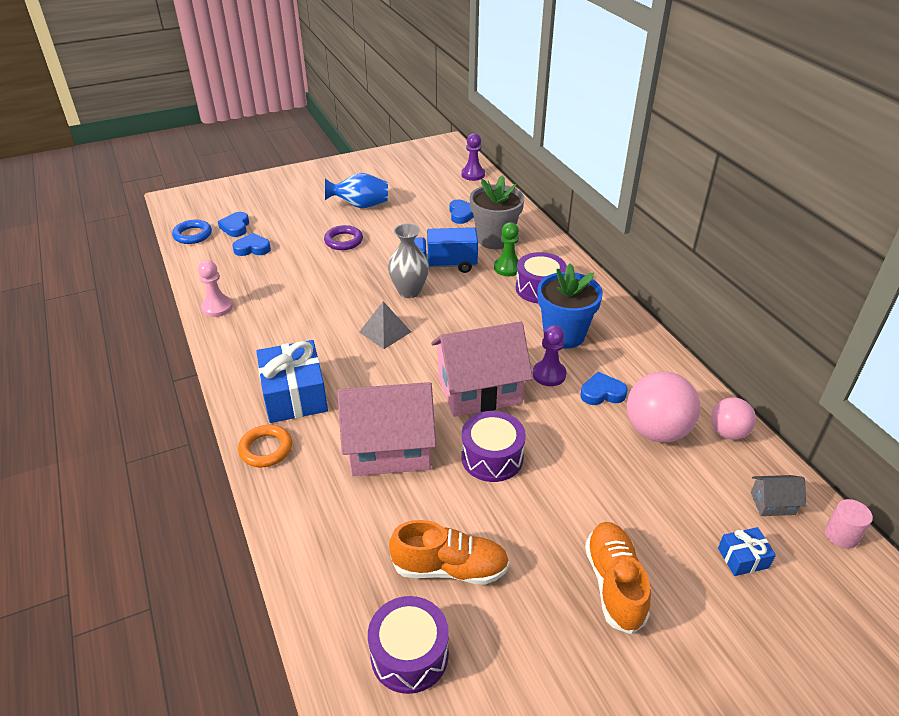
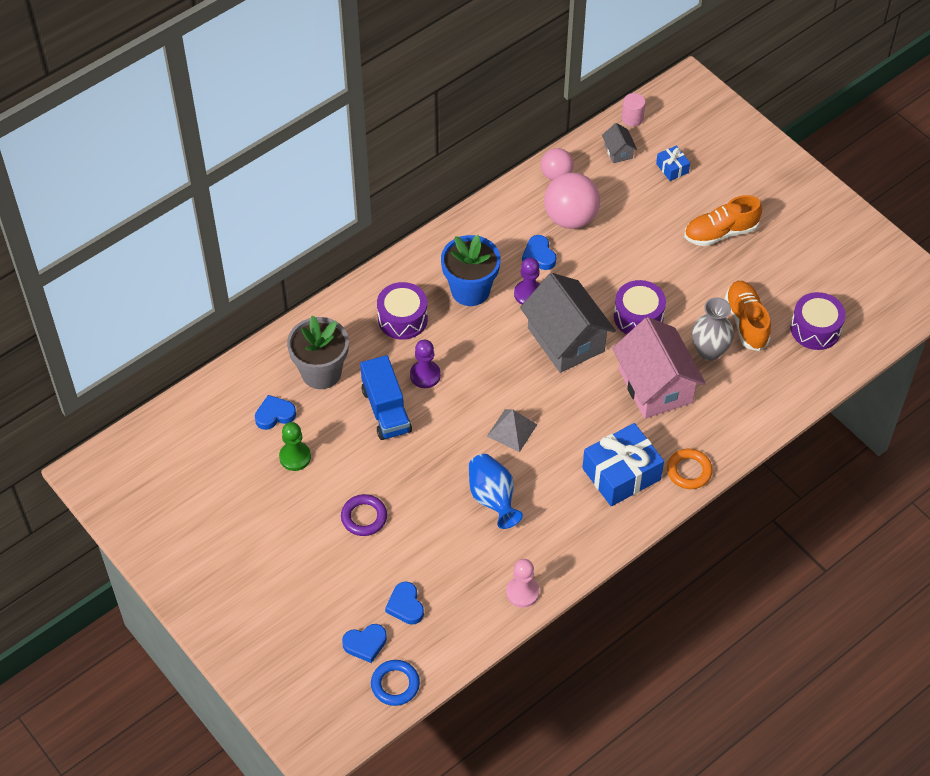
camera: 105 degrees left, 15 degrees up
blue vase [325,173,388,208] -> blue vase moved to [469,454,523,529]
grey vase [388,224,429,298] -> grey vase moved to [692,297,734,361]
pink house [431,321,533,417] -> grey house [520,273,616,373]
purple pawn [461,133,485,181] -> purple pawn moved to [410,340,441,388]
green pawn [494,222,519,276] -> green pawn moved to [279,422,311,471]

